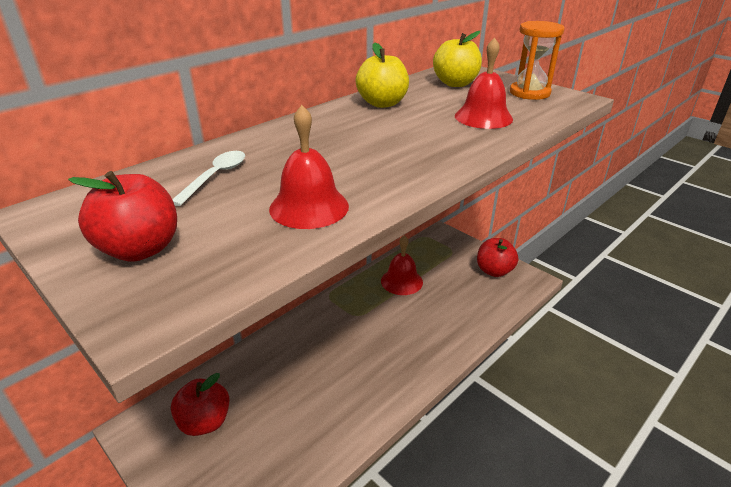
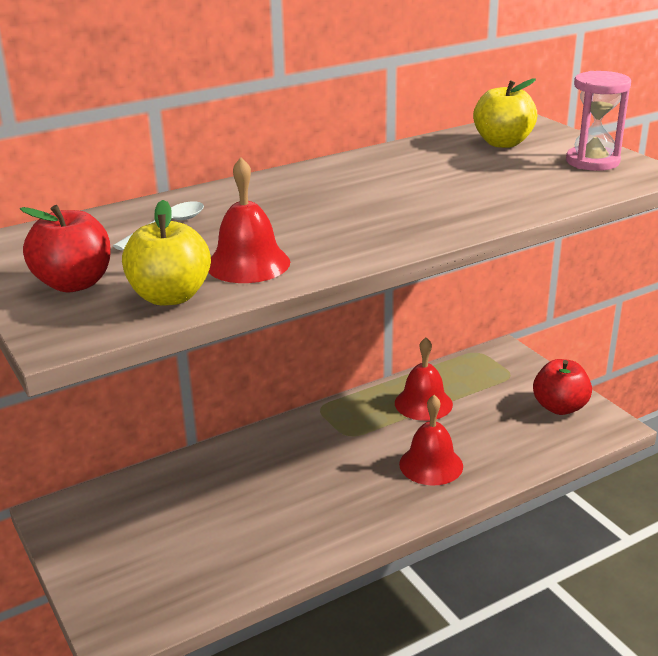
camera: 15 degrees right, 5 degrees down
red apple [171,373,230,436] -> none
yellow apple [356,43,409,108] -> yellow apple moved to [122,200,211,306]
red bell [455,37,513,129] -> red bell moved to [399,395,463,486]
orange hourglass [510,21,565,100] -> pink hourglass [566,71,631,171]

